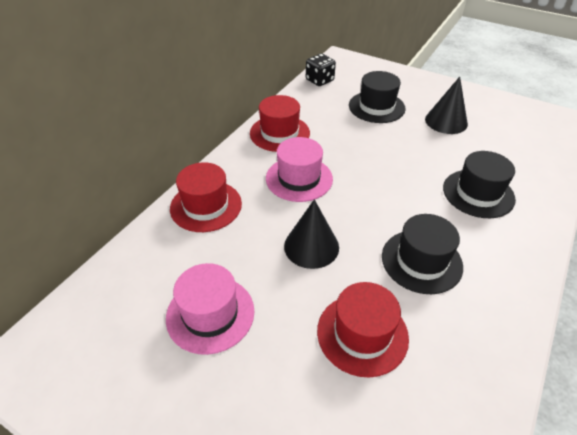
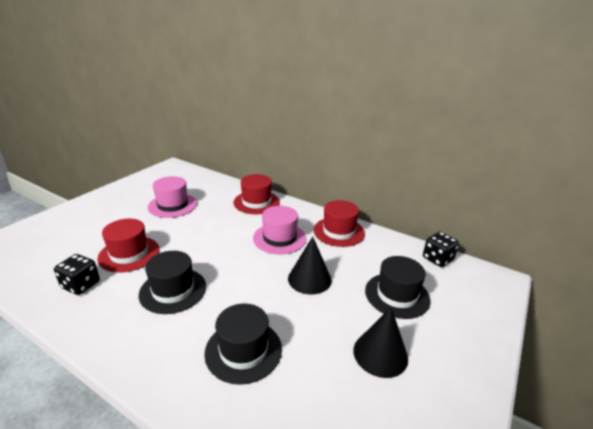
camera: 90 degrees right, 15 degrees down
black cone [284,199,339,269] -> black cone moved to [288,236,332,295]
none -> black dice [54,254,100,295]

